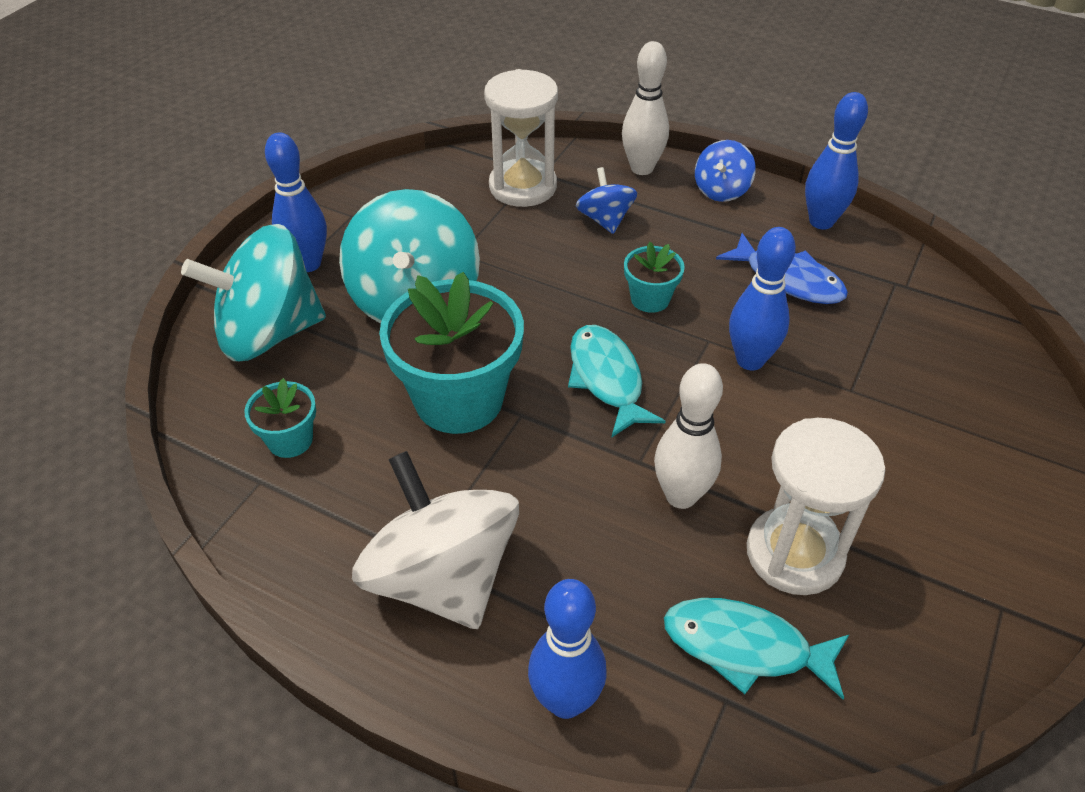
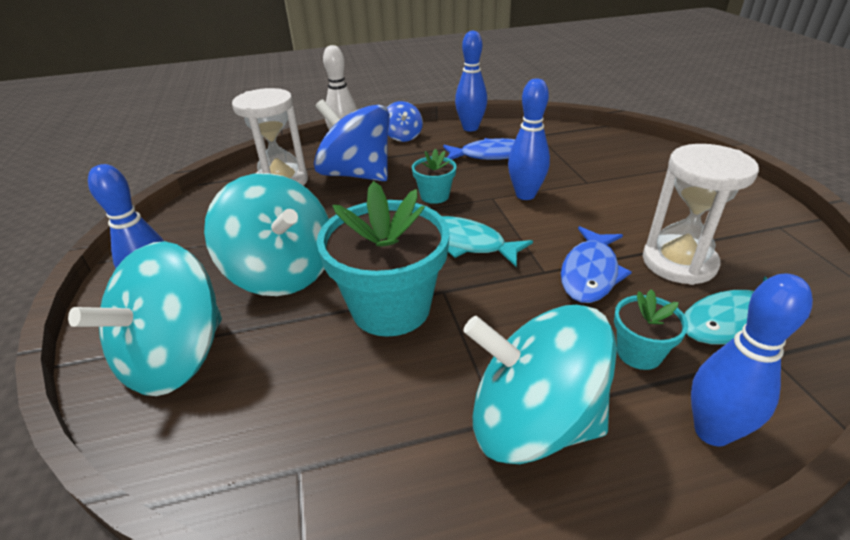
camera: 40 degrees left, 10 degrees down
turquoise flower pot [244,378,316,458] -> turquoise flower pot moved to [614,289,688,370]
white spinning top [352,451,519,629] -> turquoise spinning top [463,305,617,464]
blue spinning top [576,167,637,234] -> blue spinning top [314,99,390,181], size x1.99
white bowling pin [654,363,723,509] -> blue fish [561,226,632,303]

